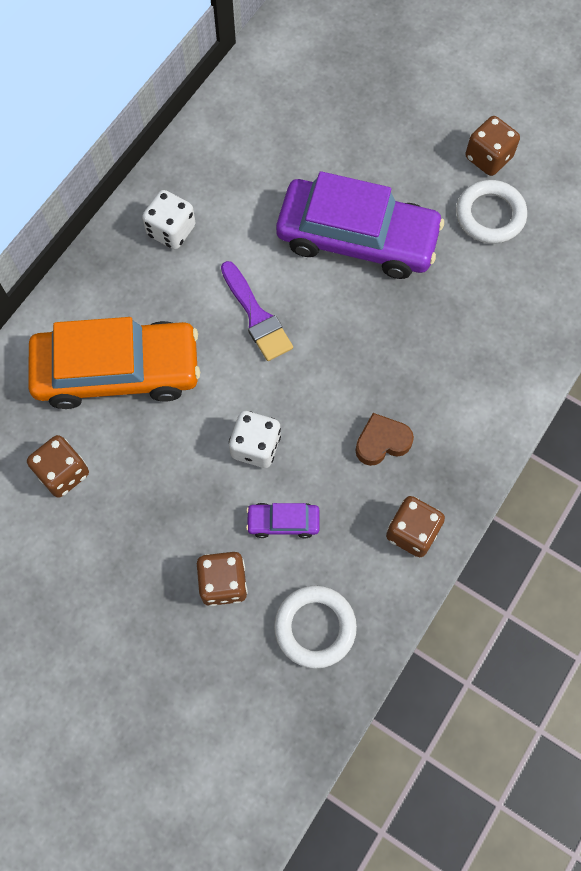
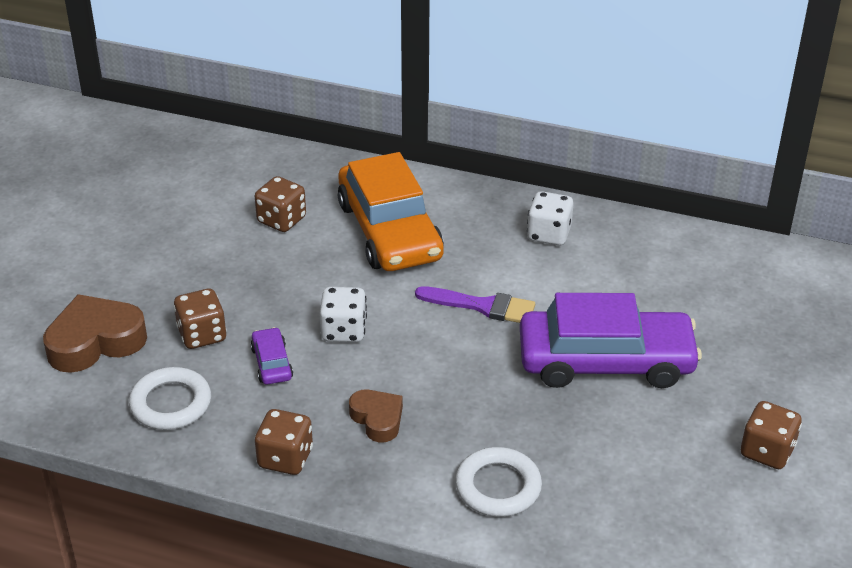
camera: 75 degrees right, 30 degrees down
purple brush [221,261,293,361] -> purple brush turned 120 degrees counterclockwise [415,286,535,323]
purple car [276,171,444,279] -> purple car turned 90 degrees counterclockwise [520,293,702,388]
white ring [456,180,527,244] -> white ring moved to [455,447,542,517]
none -> brown heart [43,294,147,373]

